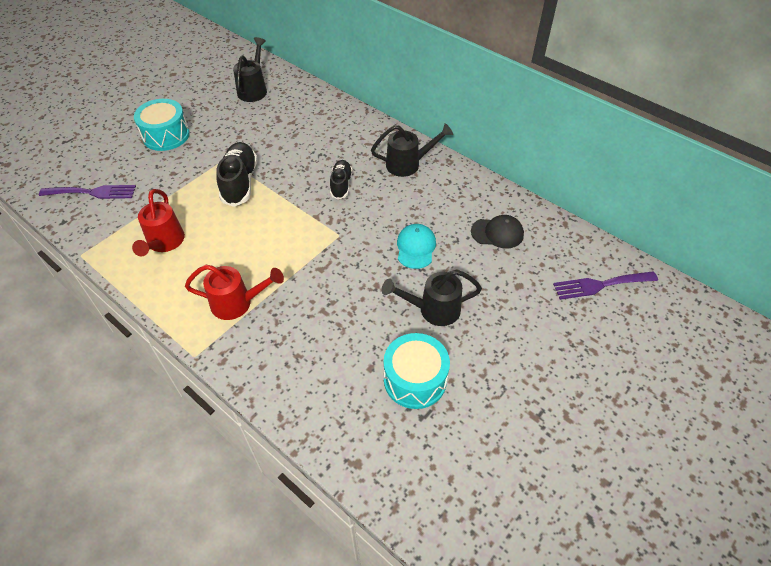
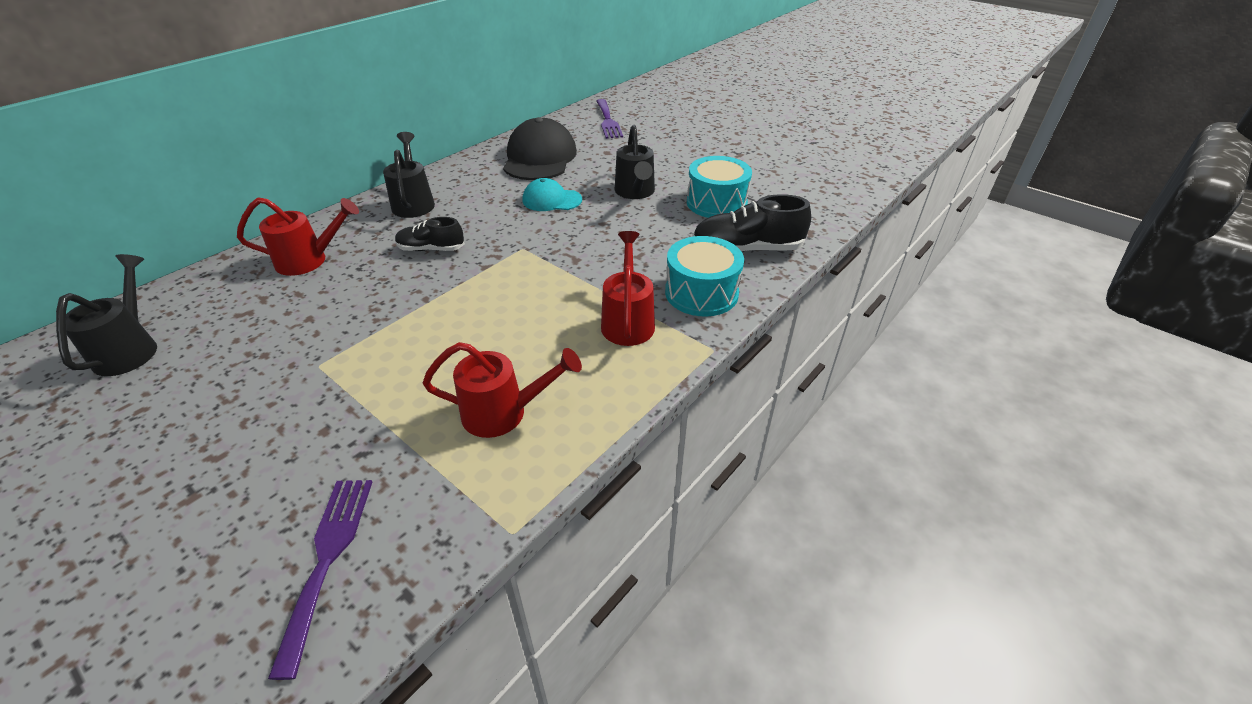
camera: 90 degrees left, 10 degrees down
turquoise drum [134,99,190,151] -> turquoise drum moved to [665,236,744,317]
black shoe [217,142,258,207] -> black shoe moved to [692,194,811,252]
black watering can [233,37,267,102] -> black watering can turned 75 degrees clockwise [56,254,157,376]
black cap [471,215,524,249] -> black cap [503,117,577,180], size x1.77
none -> red watering can [237,197,359,276]

